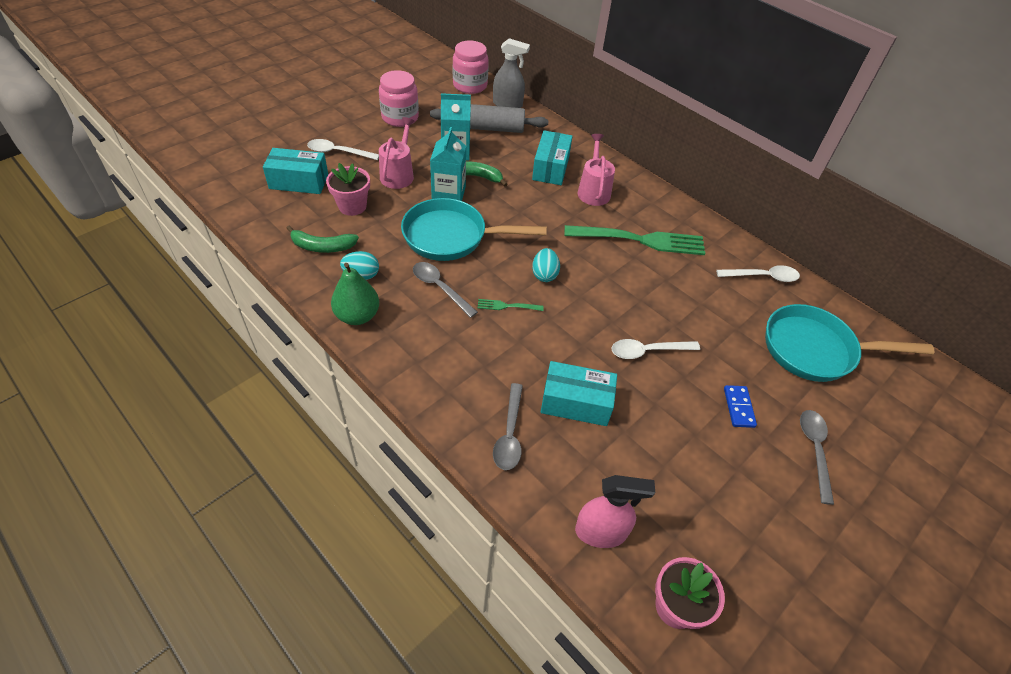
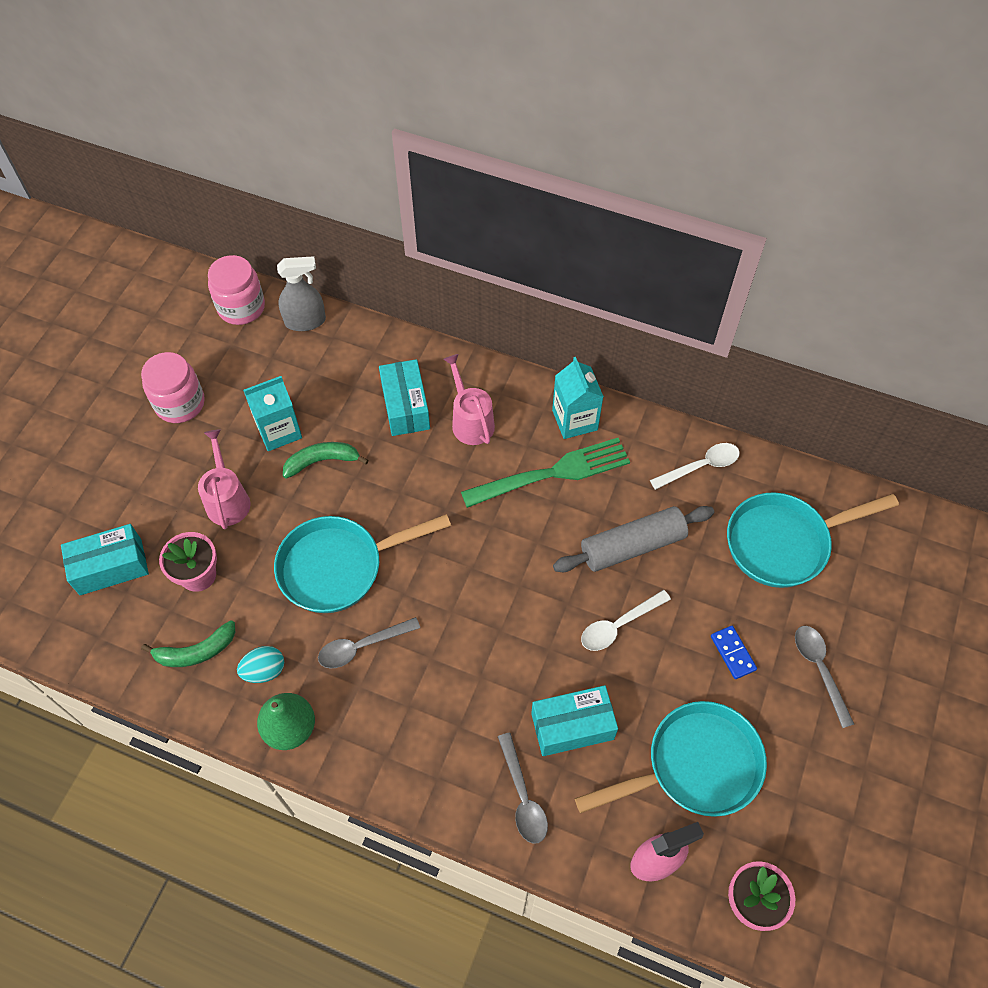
camera: 20 degrees left, 10 degrees up
white spoon [307,139,379,160] -> none
grey spoon [413,262,478,318] -> grey spoon turned 45 degrees counterclockwise [318,617,420,668]
grey rolling pin [430,104,549,133] -> grey rolling pin moved to [553,506,714,572]
turquoise carton [430,127,466,201] -> turquoise carton moved to [552,357,604,439]
green fork [478,299,544,311] -> none
turquoise egg [532,248,560,282] -> none
none -> turquoise pan [575,701,767,817]

